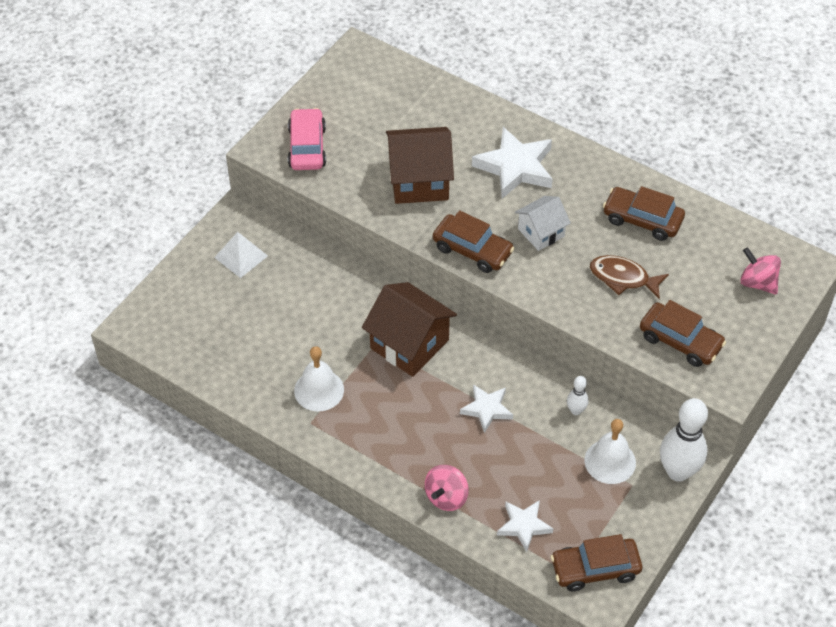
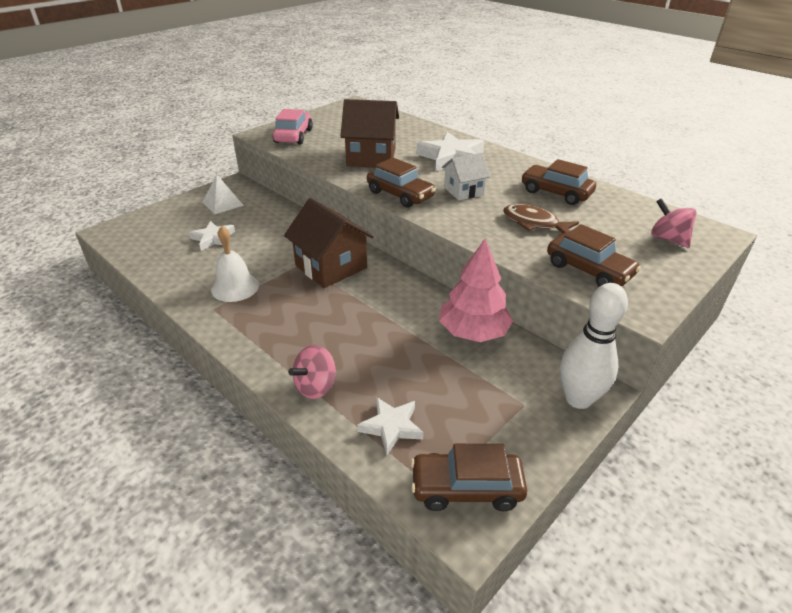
camera: 10 degrees right, 15 degrees down
white star [460,384,513,433] -> white star moved to [189,221,235,251]
white bowling pin [567,376,589,415] -> pink tree [439,238,513,342]
white bell [584,419,636,484] -> none

